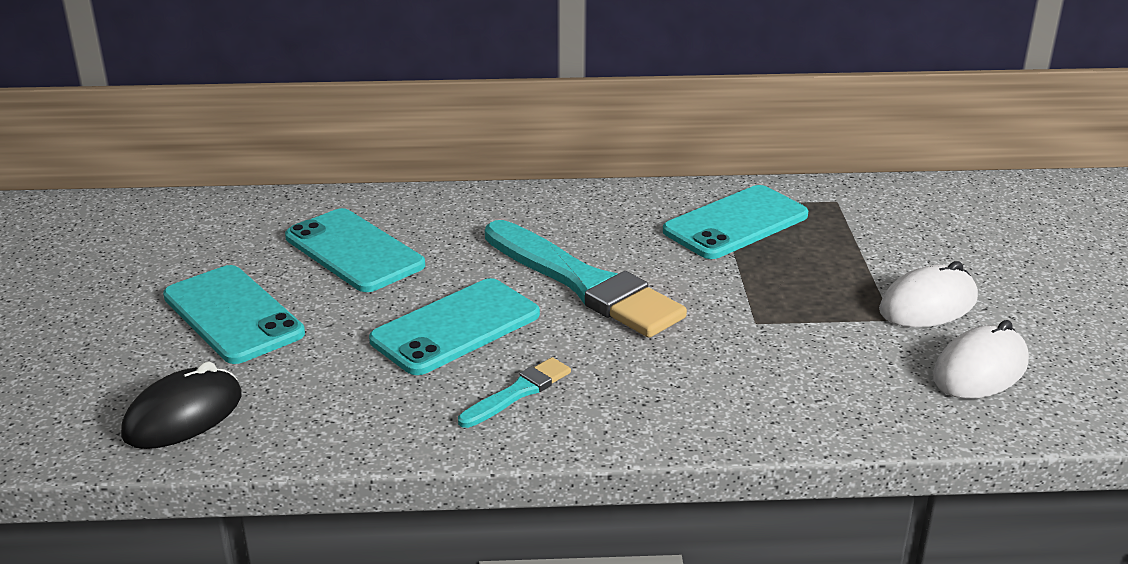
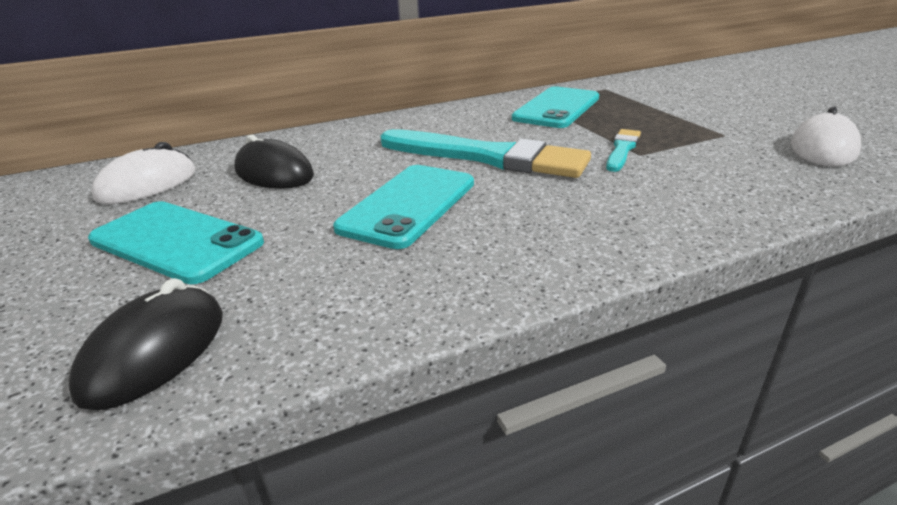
camera: 20 degrees left, 0 degrees up
turquoise phone [285,208,425,292] -> black mouse [234,135,314,189]
turquoise brush [458,357,571,428] -> turquoise brush moved to [606,129,641,172]
white mouse [879,261,978,327] -> white mouse moved to [91,142,196,204]

